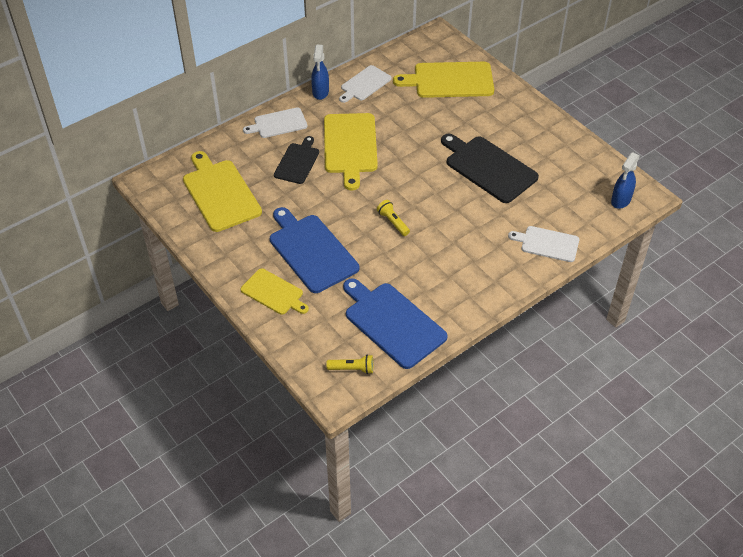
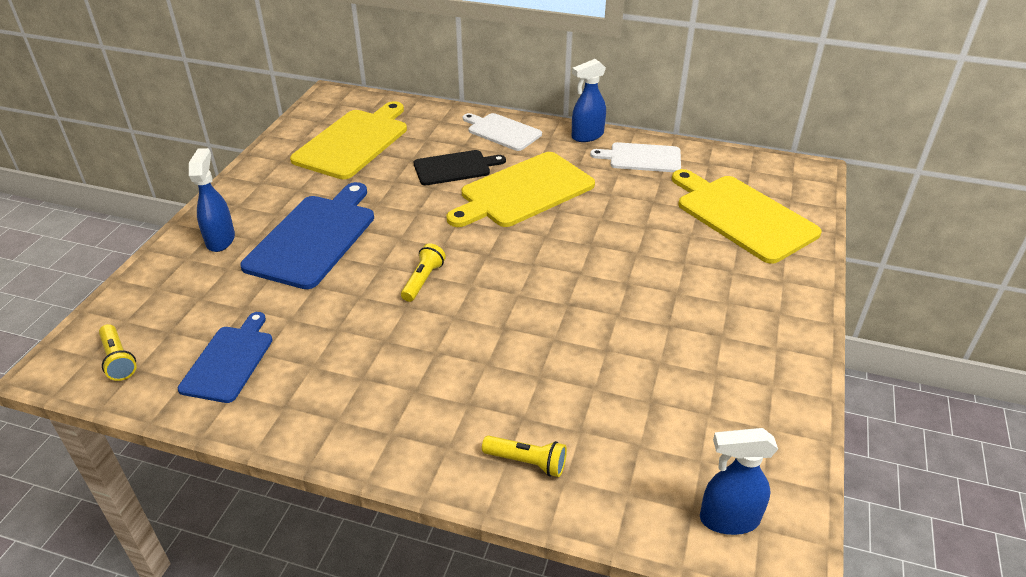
camera: 55 degrees right, 10 degrees down
yellow cutting board [241,268,309,315] -> blue spray bottle [189,148,235,252]
blue cutting board [343,278,448,369] -> blue cutting board [178,312,273,403], size x0.61
black cutting board [441,134,539,203] -> none
white cutting board [508,226,579,262] -> yellow flashlight [482,436,567,477]

